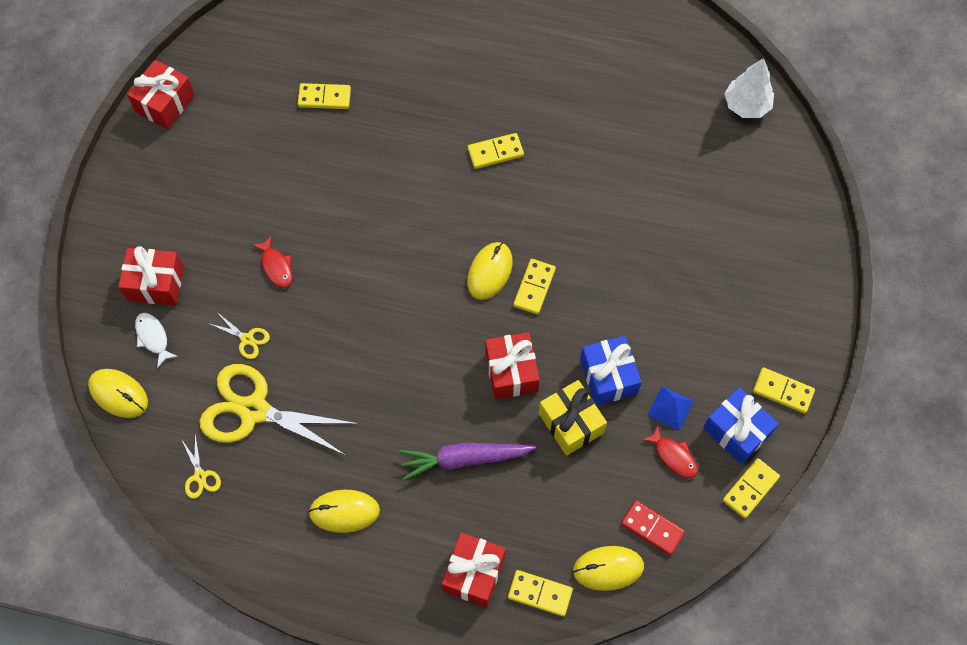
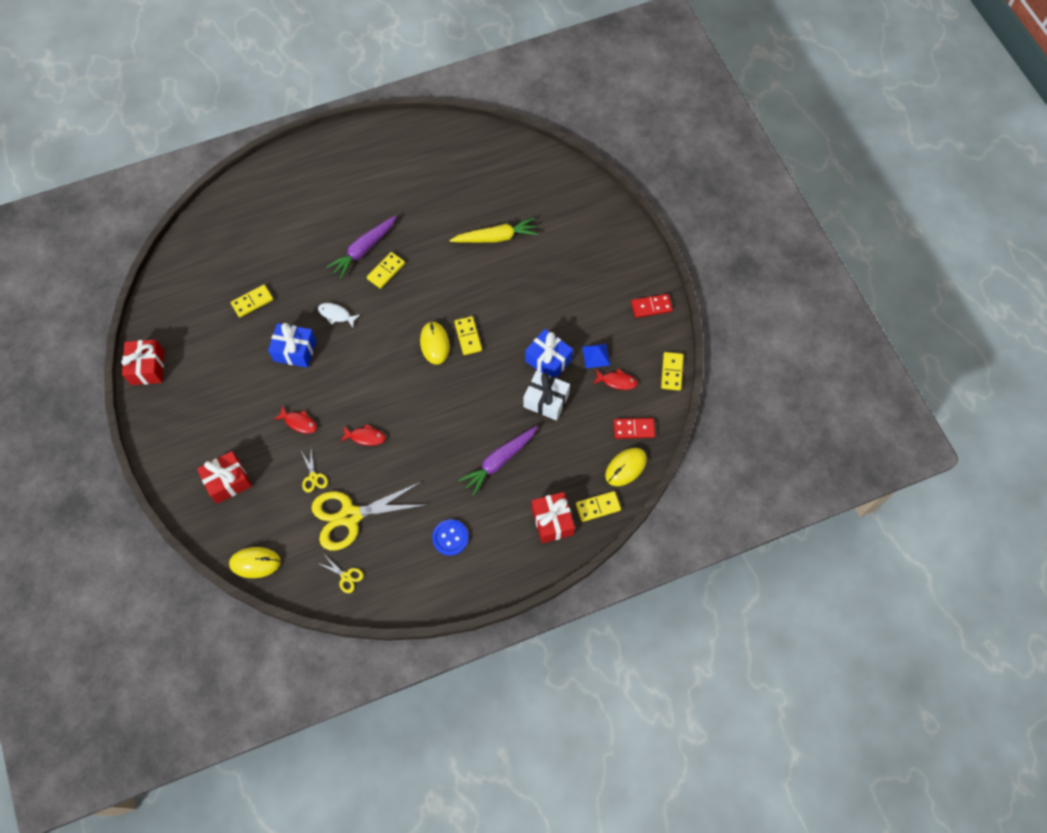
camera: 35 degrees left, 0 degrees up
white fish [135,313,178,368] -> white fish moved to [318,303,360,328]
yellow scissors [208,312,270,359] -> yellow scissors turned 75 degrees clockwise [301,449,328,493]
yellow mouse [308,490,380,533] -> blue button [432,519,469,556]
red gift [485,332,540,399] -> none
yellow gift [539,380,607,456] -> white gift [524,371,570,421]
blue gift [703,388,779,464] -> blue gift moved to [268,323,316,368]
white tree [724,58,774,118] -> none
yellow domino [753,367,815,414] -> red domino [631,294,673,318]
none -> purple carrot [327,215,397,279]
none -> red fish [340,424,386,446]
none -> yellow carrot [450,218,538,243]

